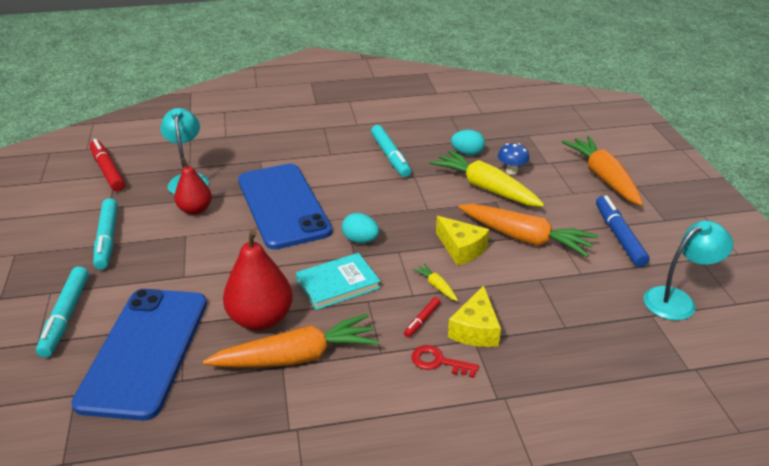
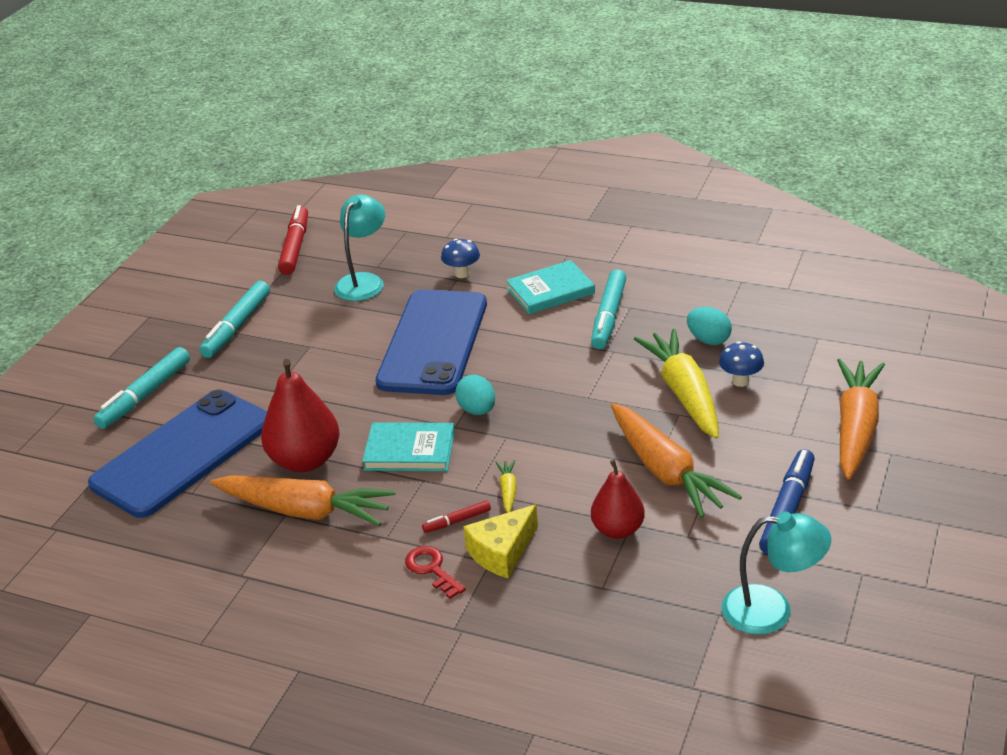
camera: 35 degrees right, 0 degrees up
red pear [174,158,212,215] -> red pear moved to [591,460,645,539]
yellow cheese [436,216,489,266] -> none
none -> blue mushroom [441,239,480,278]
none -> turquoise book [506,260,595,314]

